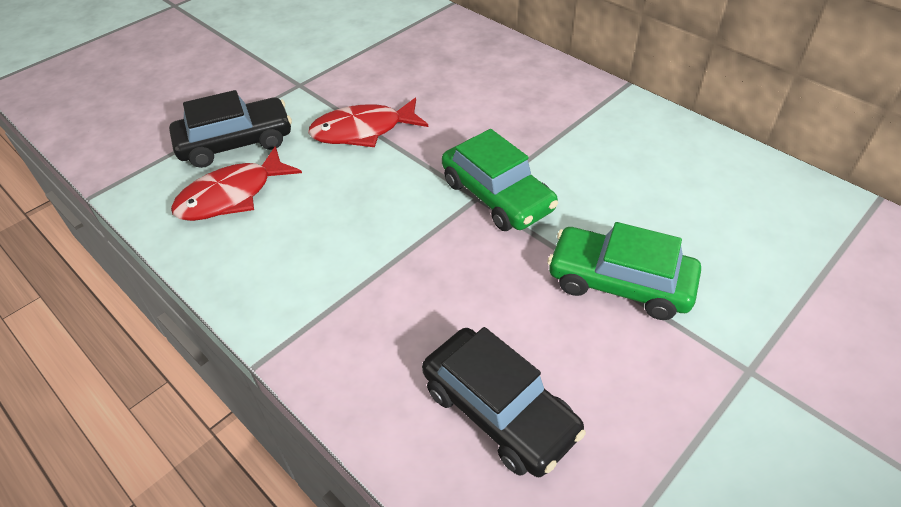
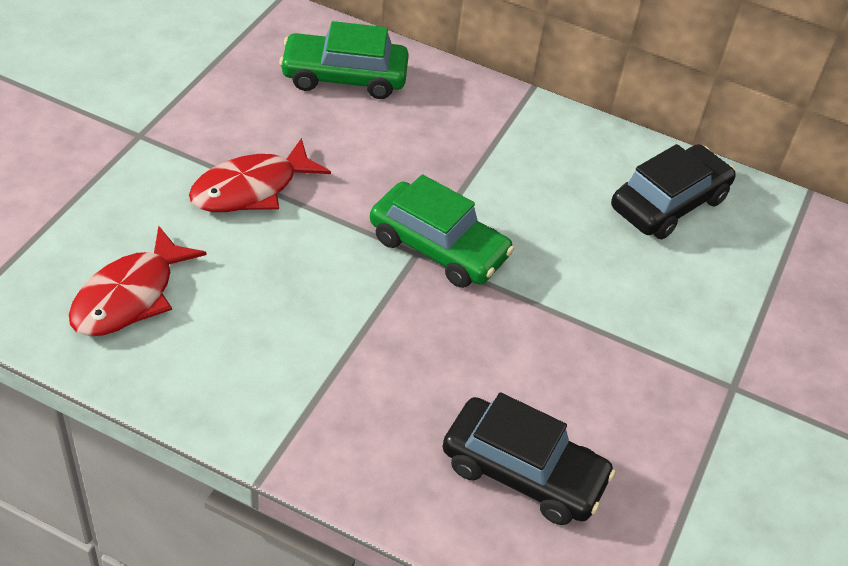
camera: 25 degrees left, 0 degrees up
black car [169,90,292,168] -> black car moved to [611,144,736,239]
green car [547,222,701,320] -> green car moved to [279,21,409,99]

